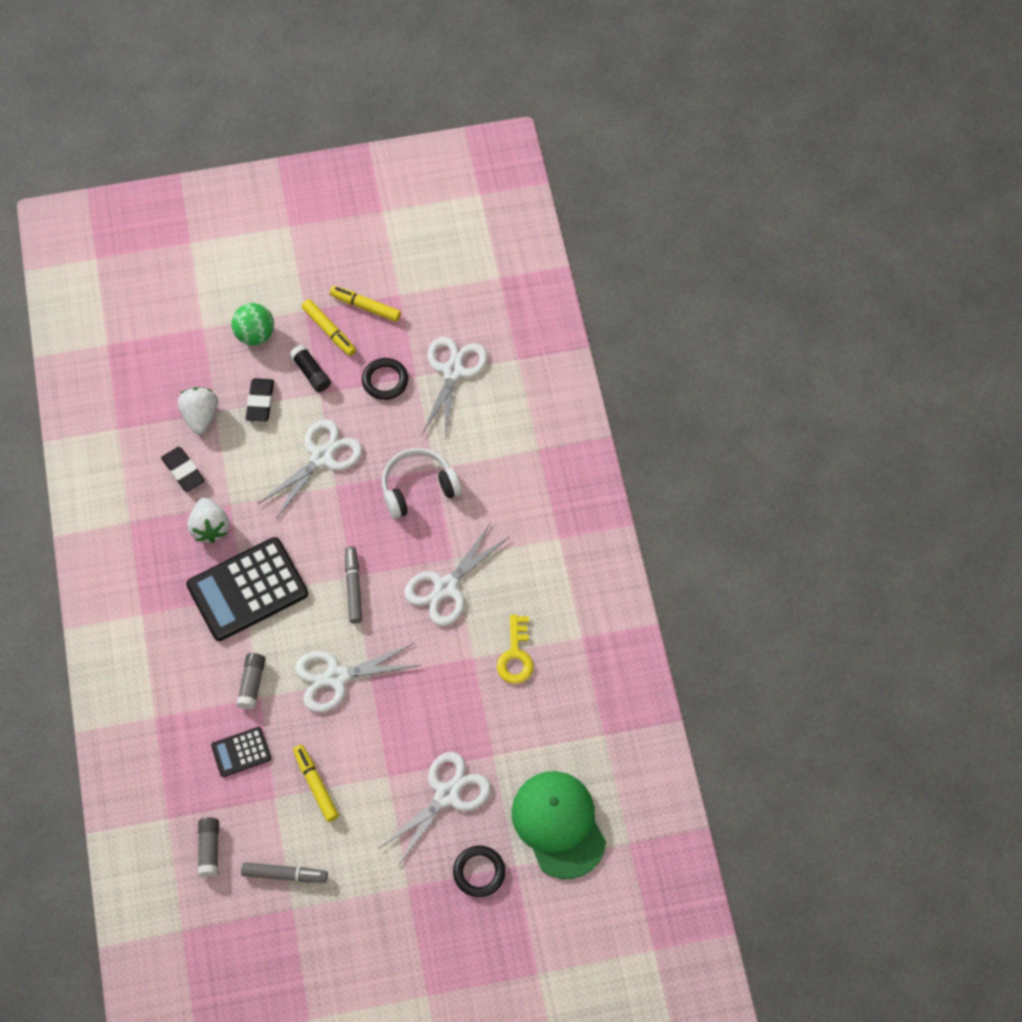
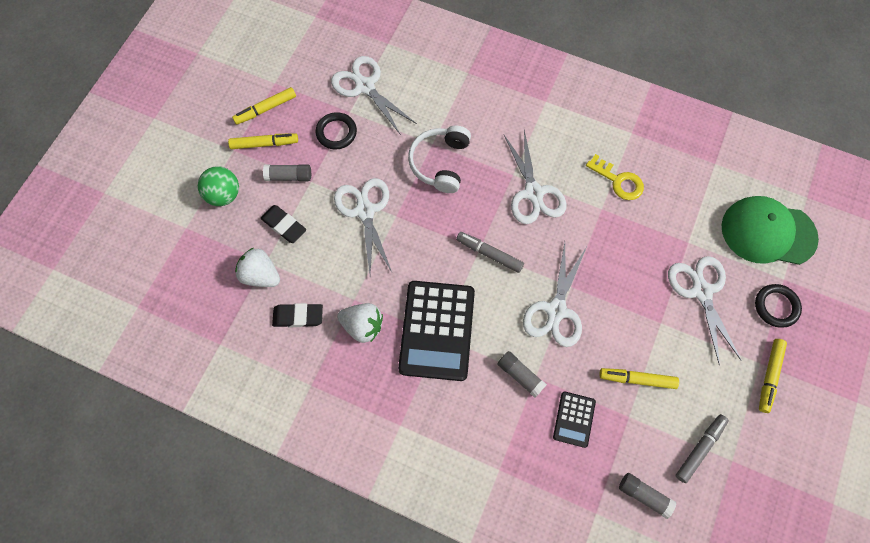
camera: 55 degrees left, 5 degrees up
black glue stick [290,345,331,392] -> grey glue stick [263,164,311,181]
none -> yellow marker [759,339,787,413]

